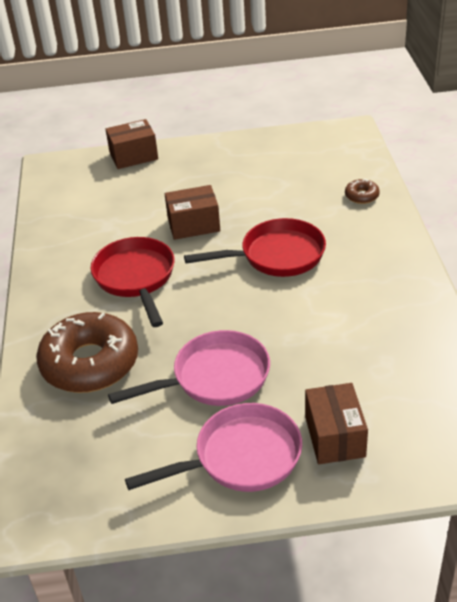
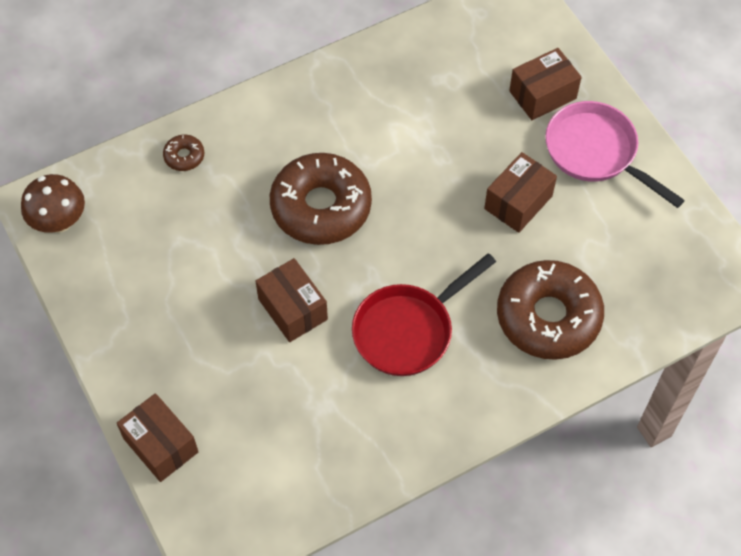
camera: 115 degrees left, 20 degrees up
pink pan [108,330,270,406] -> brown box [484,152,557,233]
red pan [184,218,326,277] -> brown donut [270,153,372,245]
none -> brown mushroom [21,174,85,233]

